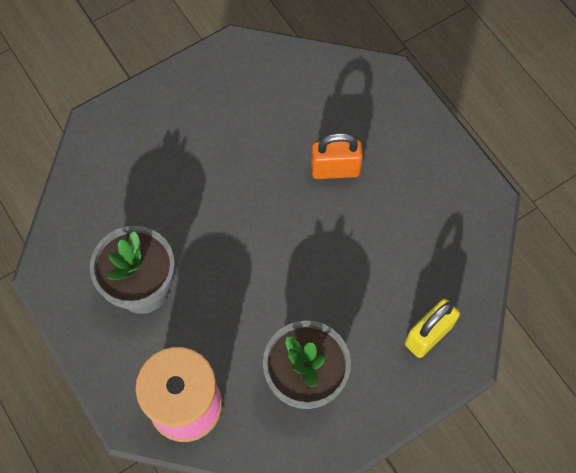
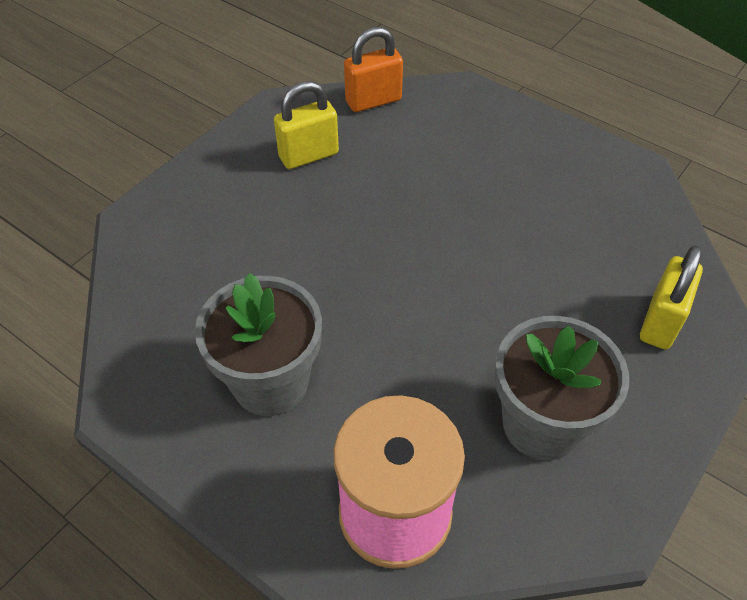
camera: 20 degrees left, 15 degrees down
orange padlock [311,133,363,179] -> orange padlock moved to [344,27,403,112]
none -> yellow padlock [274,81,339,169]

